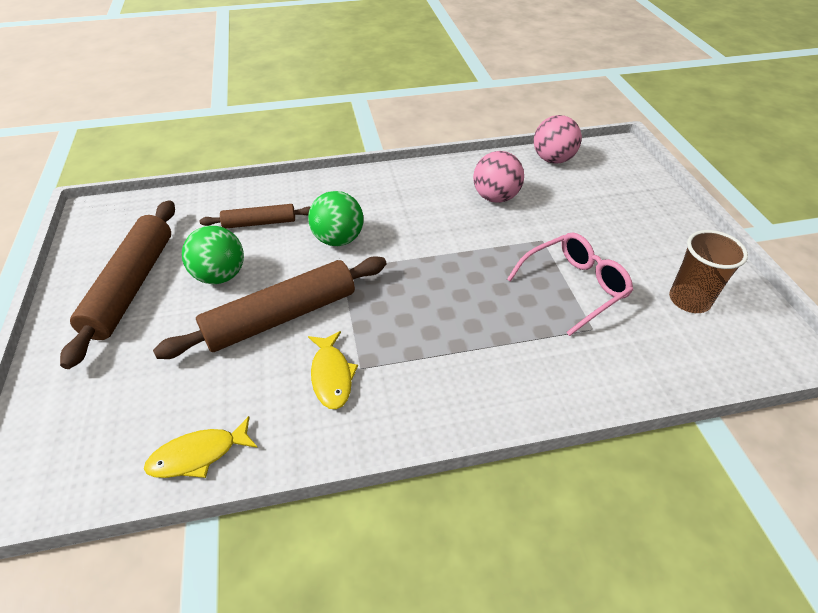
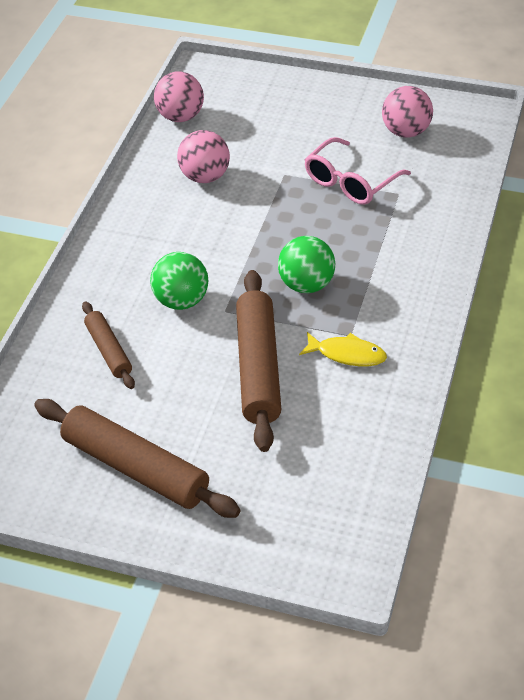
camera: 60 degrees left, 0 degrees up
yellow fish [144,416,258,478] -> none
green ball [182,226,244,284] -> green ball moved to [278,236,335,293]
brown rolling pin [199,204,310,229] -> brown rolling pin turned 45 degrees counterclockwise [82,301,135,389]
pink glasses [507,233,633,336] -> pink glasses turned 135 degrees counterclockwise [304,137,411,205]
brown cup [669,230,748,313] -> pink ball [382,86,433,138]

